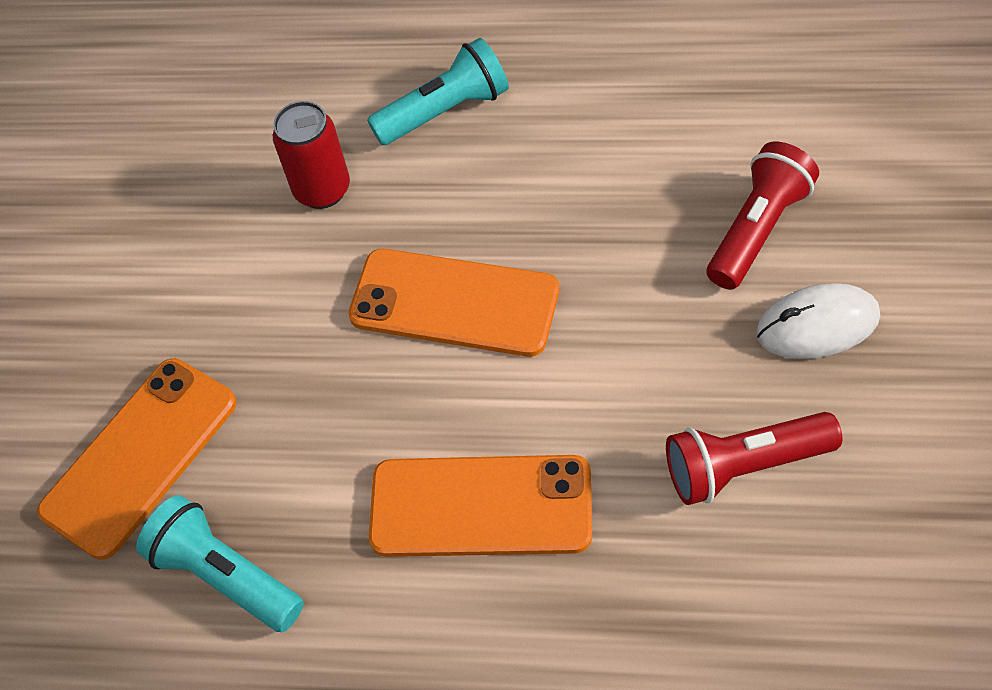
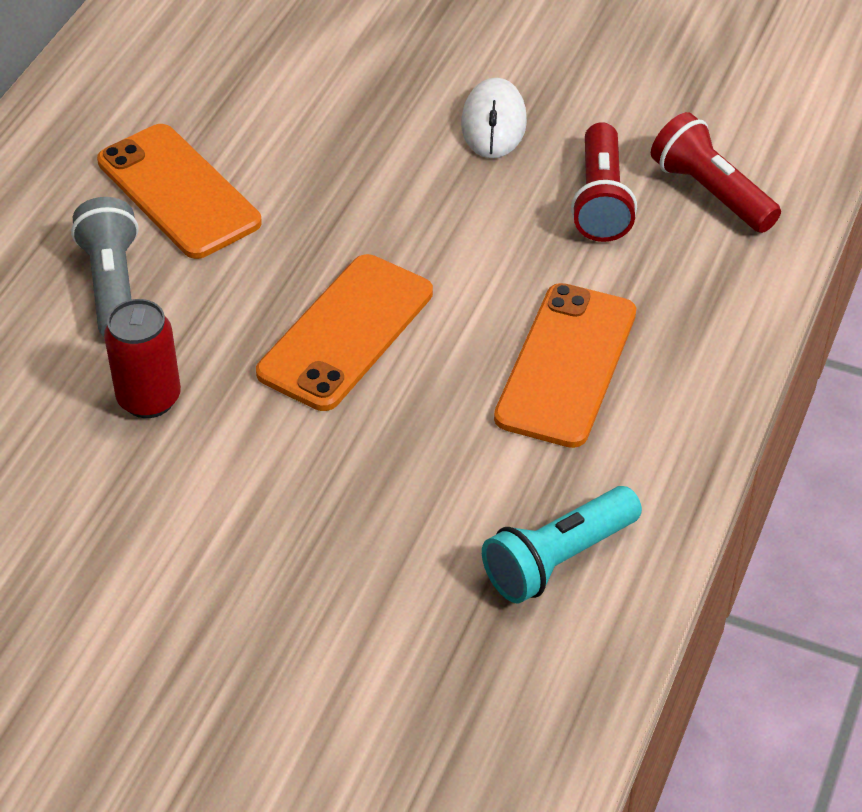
camera: 80 degrees left, 10 degrees down
orange phone [37,358,237,560] -> orange phone moved to [97,124,262,259]
turquoise flashlight [367,38,509,145] -> grey flashlight [71,197,139,337]
red flashlight [707,142,819,290] -> red flashlight moved to [651,112,781,233]

